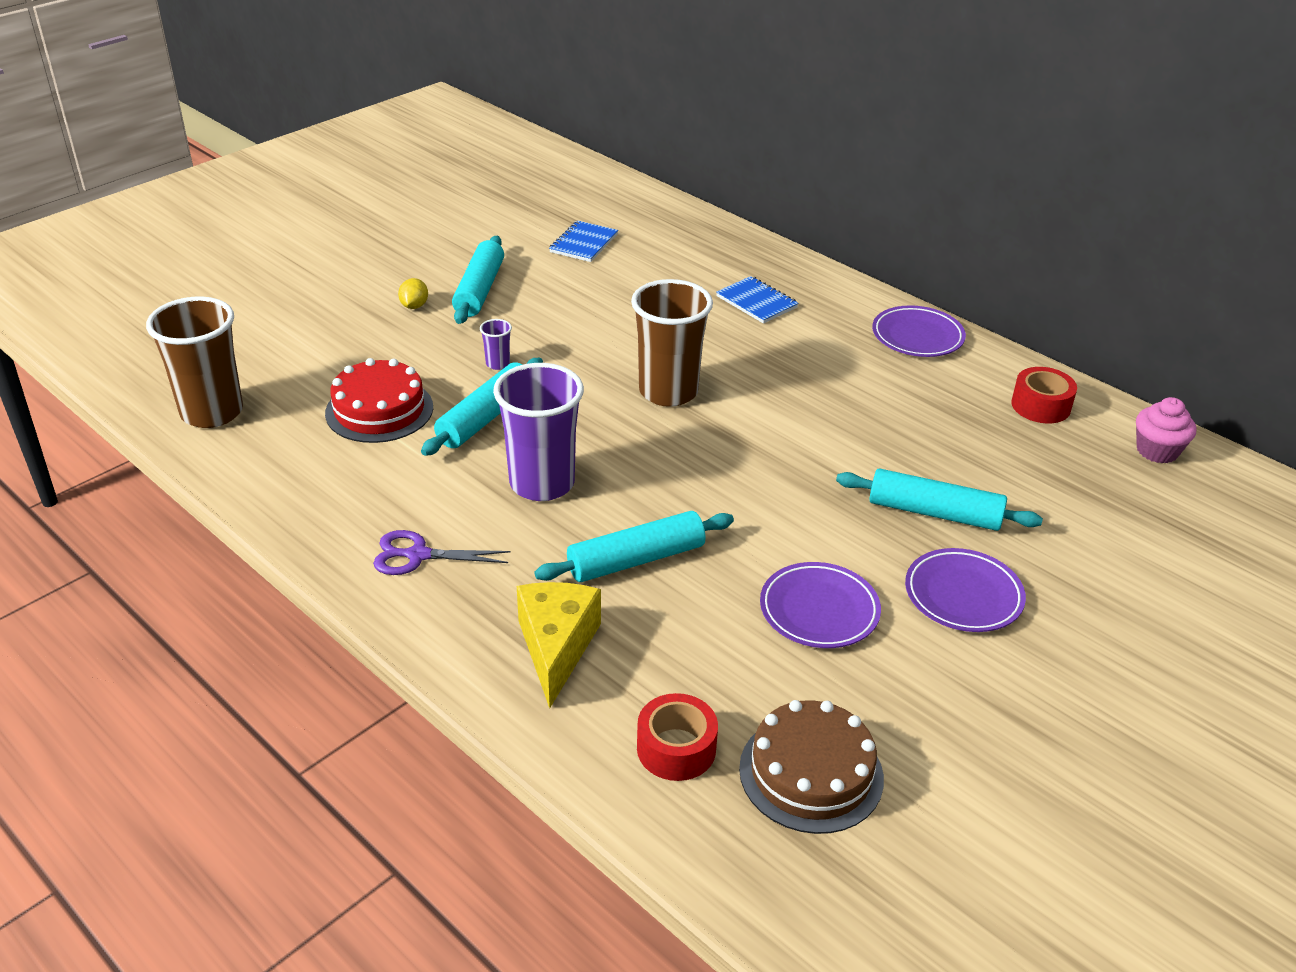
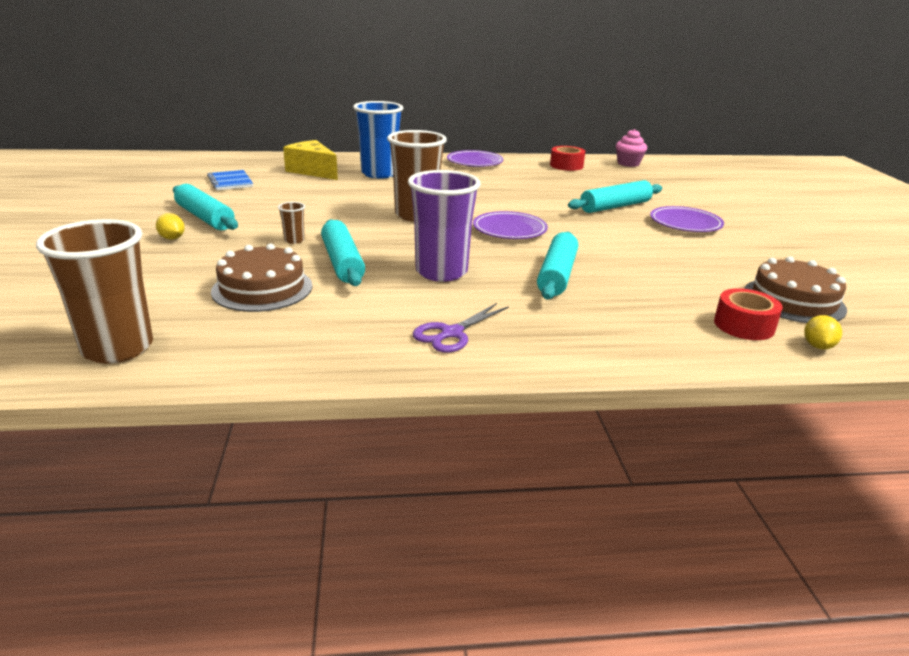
camera: 50 degrees left, 10 degrees down
red cake [325,358,433,443] -> brown cake [211,243,312,312]
purple cup [480,319,512,370] -> brown cup [278,202,305,244]
yellow cheese [517,582,601,708] -> yellow cheese moved to [283,140,338,180]
blue notebook [716,276,799,324] -> blue cup [353,101,403,179]
purple plate [760,562,881,648] -> purple plate moved to [473,211,548,239]
none -> yellow lemon [804,315,842,350]

